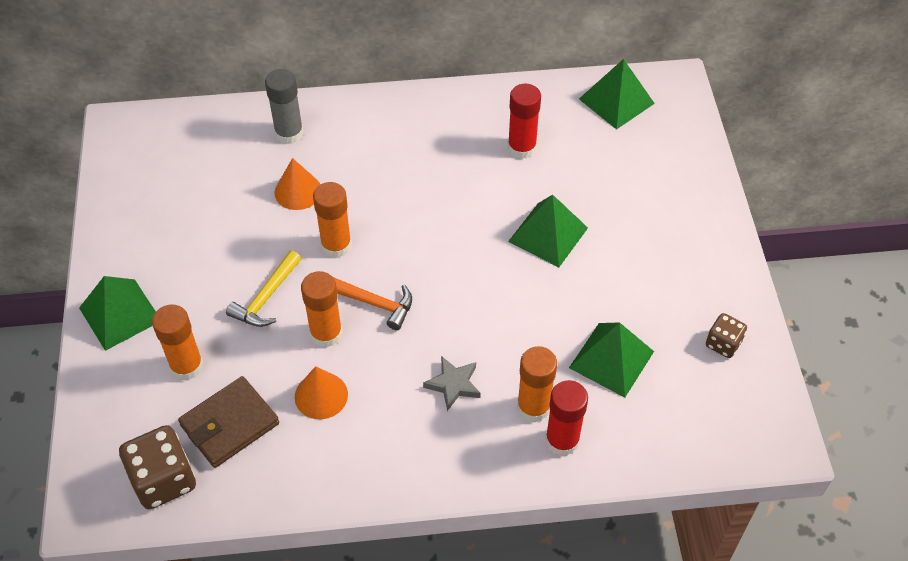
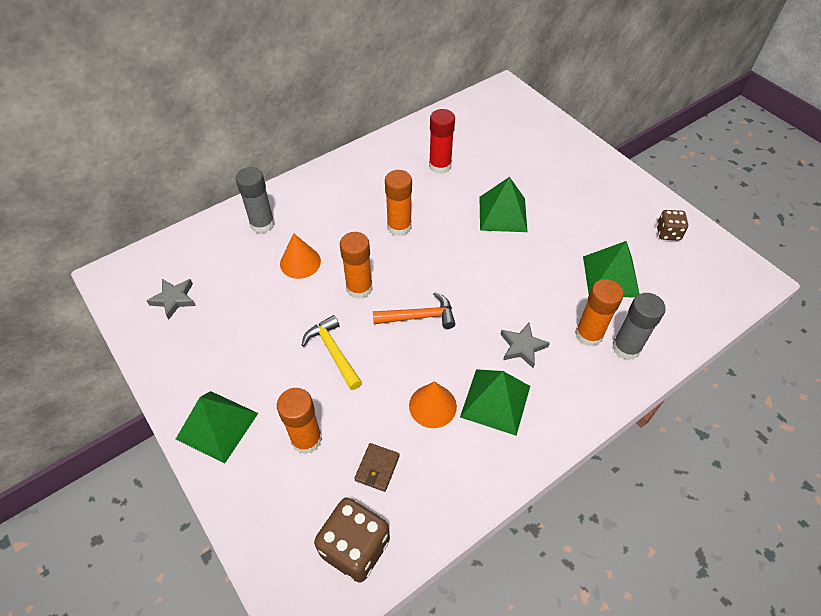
camera: 30 degrees left, 0 degrees up
brown wallet [178,376,279,468] -> brown wallet [354,443,400,492], size x0.55
yellow hammer [226,251,301,327] -> yellow hammer turned 150 degrees clockwise [302,315,362,390]
orange glue stick [301,271,343,347] -> orange glue stick moved to [385,170,412,236]
red glue stick [545,380,588,456] -> grey glue stick [612,293,666,360]
green pyramid [579,59,655,129] -> green pyramid moved to [460,369,530,436]
none -> grey star [147,279,196,319]

